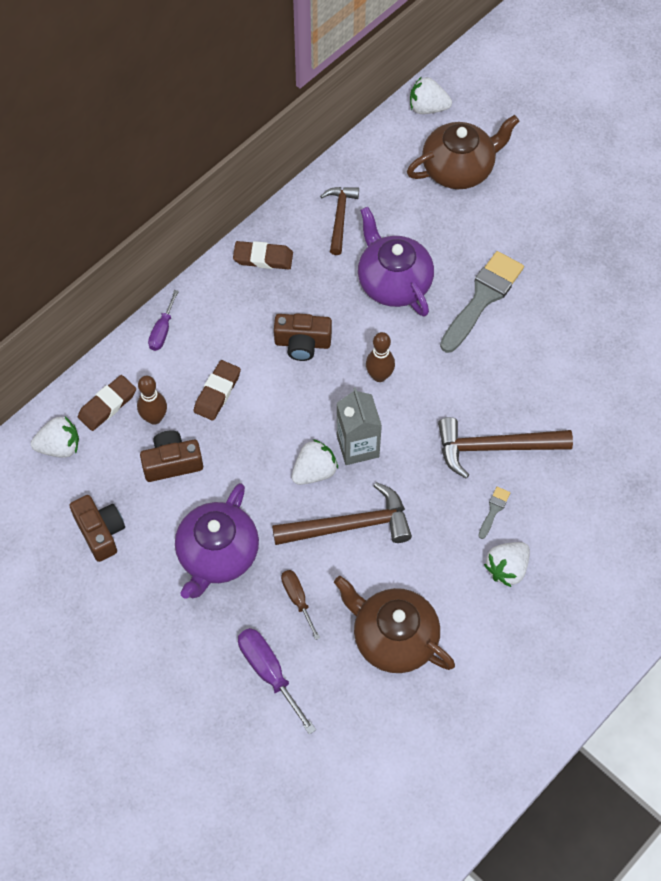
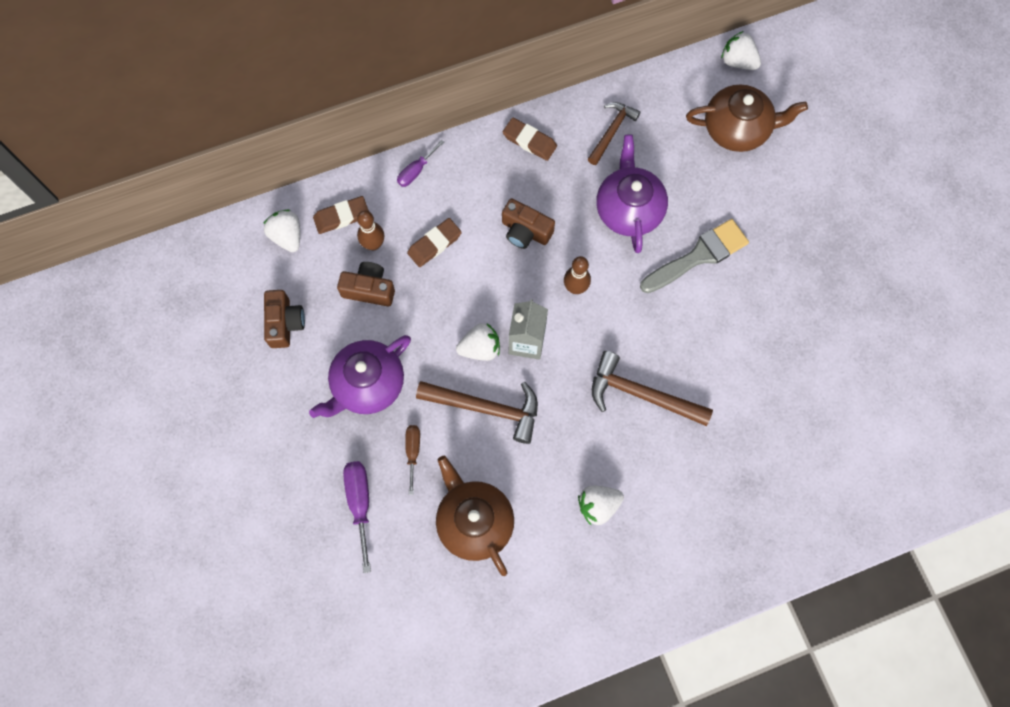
camera: 25 degrees right, 10 degrees up
white strawberry [31,417,79,458] -> white strawberry turned 135 degrees counterclockwise [263,210,300,252]
grey brush [479,487,510,539] -> none

